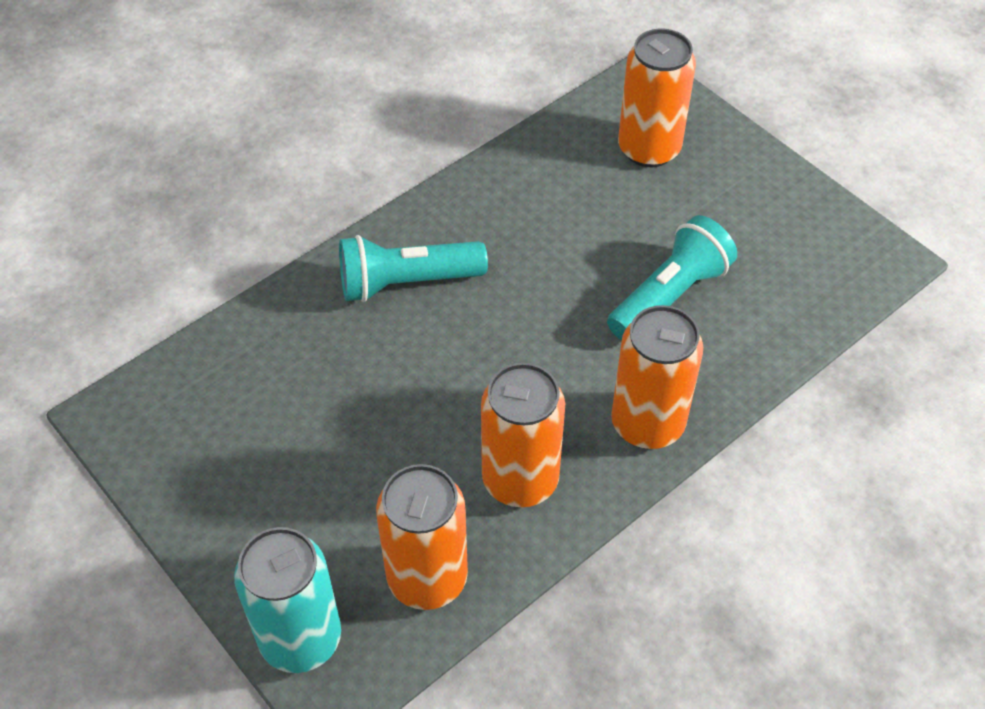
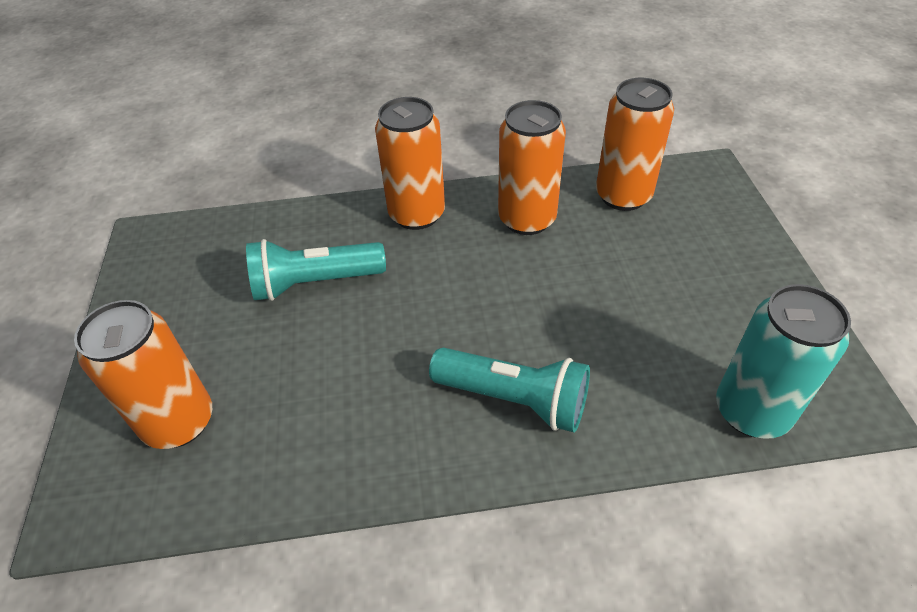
camera: 145 degrees left, 5 degrees down
turquoise can [234,527,341,673] -> turquoise can moved to [716,284,851,439]

